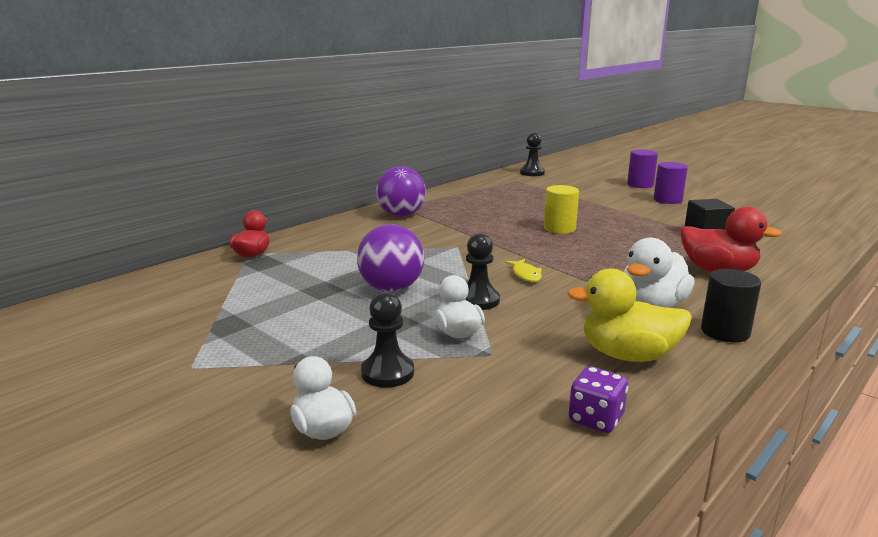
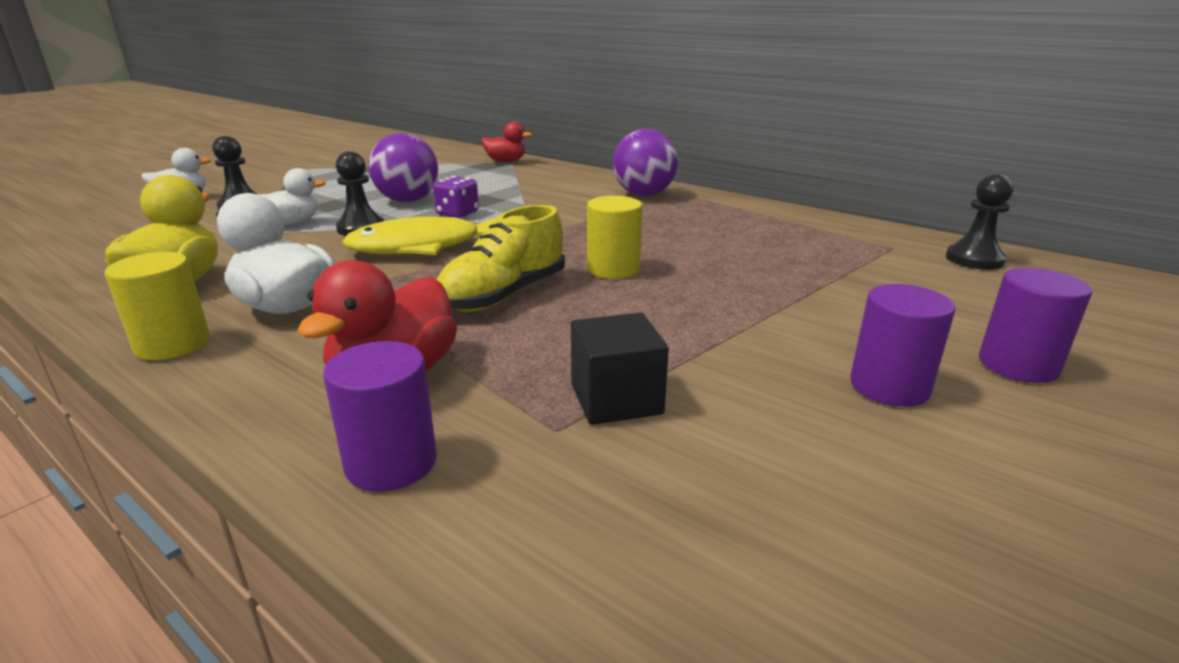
camera: 85 degrees right, 5 degrees up
yellow fish [505,259,542,282] -> yellow fish [342,216,498,255], size x2.27
purple dice [569,366,628,433] -> purple dice moved to [433,176,479,218]
black cylinder [701,269,761,342] -> yellow cylinder [104,252,210,360]
none -> purple cylinder [323,341,437,492]
none -> yellow shoe [437,205,565,312]

